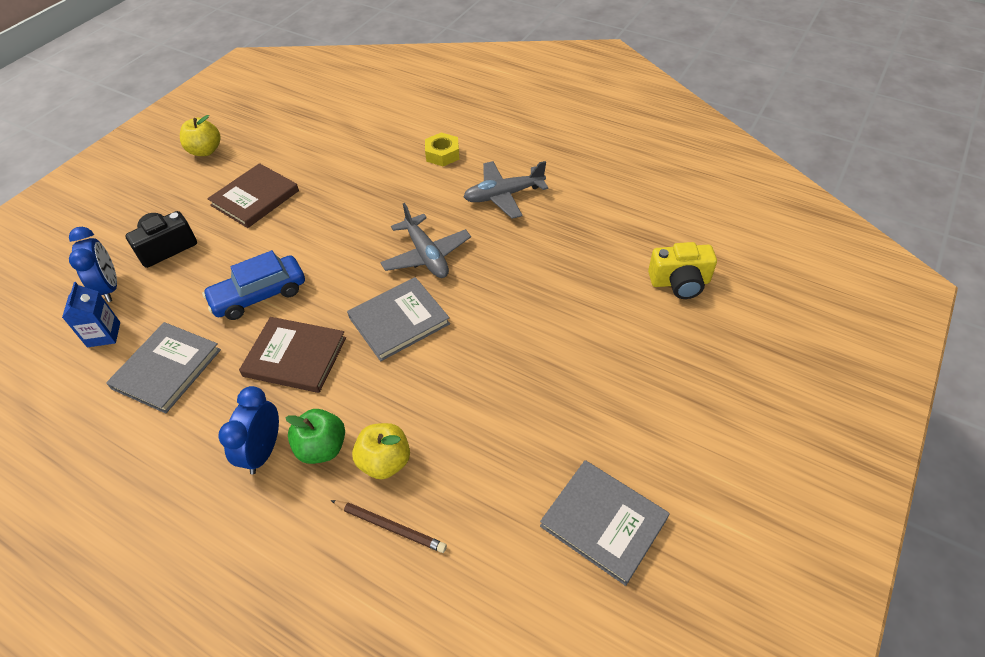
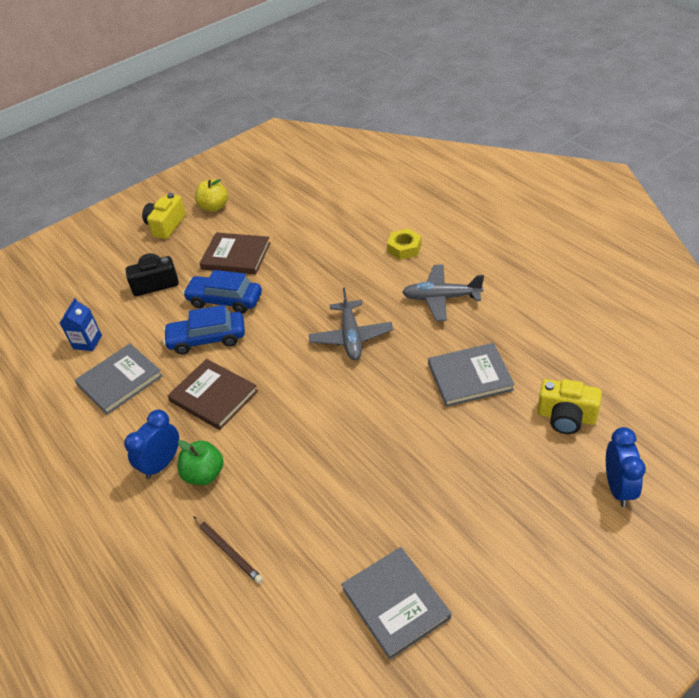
camera: 25 degrees right, 5 degrees down
blue clock [69,227,117,302] -> blue clock moved to [606,427,646,507]
brown book [207,163,299,228] -> brown book turned 45 degrees clockwise [199,232,270,274]
grey book [347,277,450,361] -> grey book moved to [428,343,515,407]
yellow apple [352,423,410,479] -> none
none -> yellow camera [142,193,186,239]
none -> blue car [183,270,262,314]

